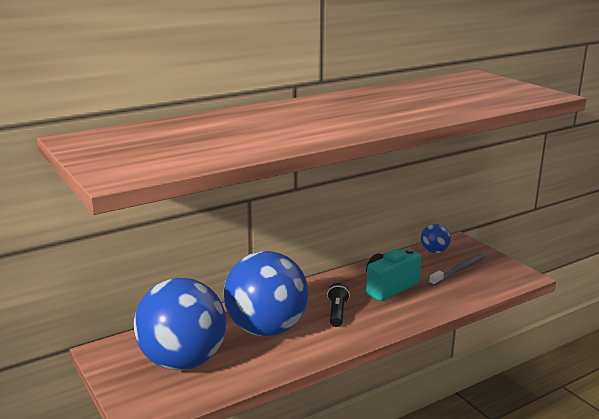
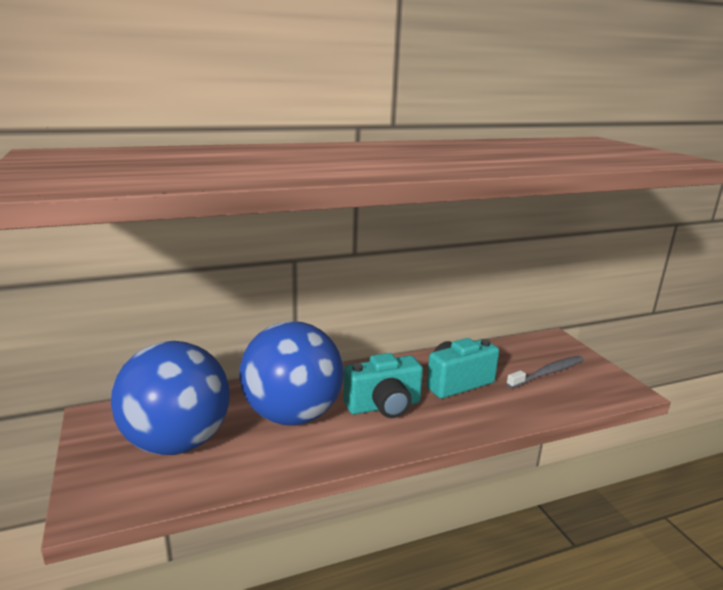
camera: 10 degrees right, 0 degrees up
black flashlight [327,283,350,327] -> turquoise camera [343,353,423,418]
blue ball [421,224,451,253] -> none

